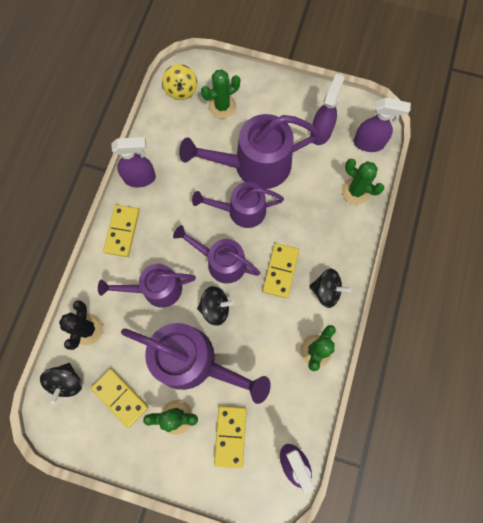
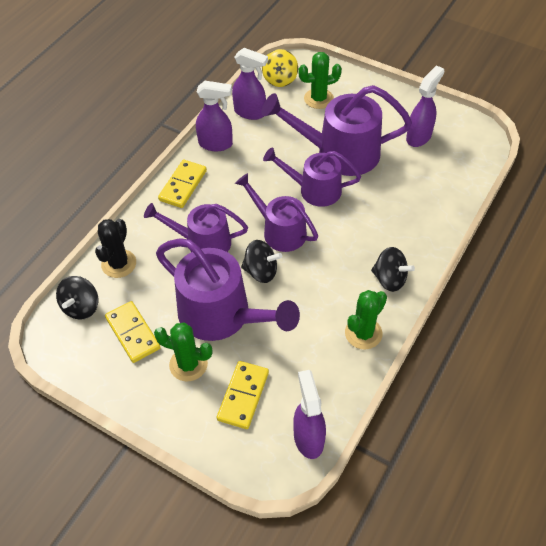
camera: 15 degrees right, 20 degrees down
yellow domino [262,243,299,298] -> none
green cactus [342,158,384,205] -> none
purple spray bottle [354,98,411,152] -> purple spray bottle moved to [232,48,268,120]

